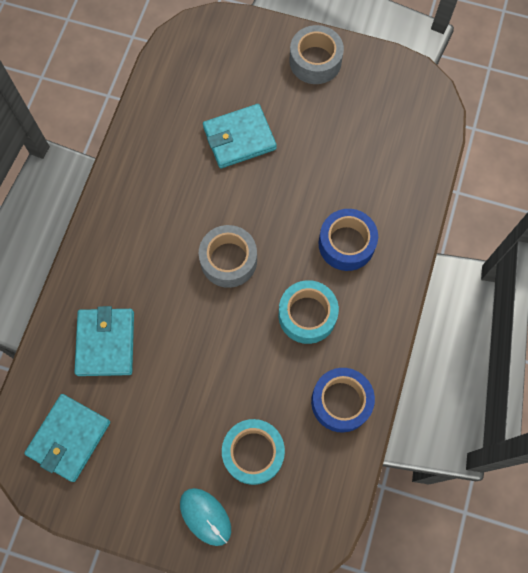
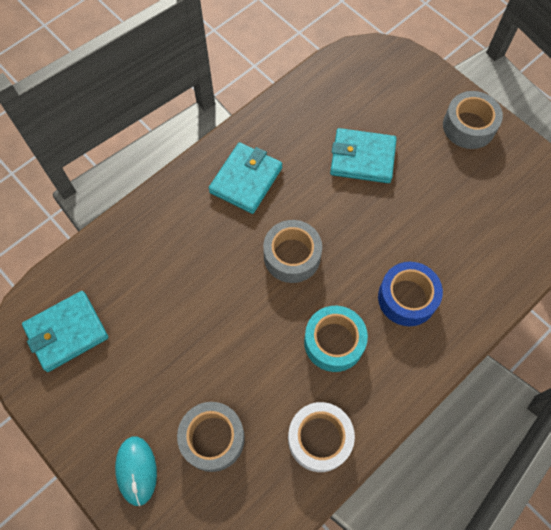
camera: 30 degrees right, 5 degrees down
turquoise wallet [74,306,134,376] -> turquoise wallet moved to [209,142,282,214]
turquoise tape [222,419,285,485] -> grey tape [177,402,245,472]
blue tape [311,368,375,433] -> white tape [288,402,355,472]

